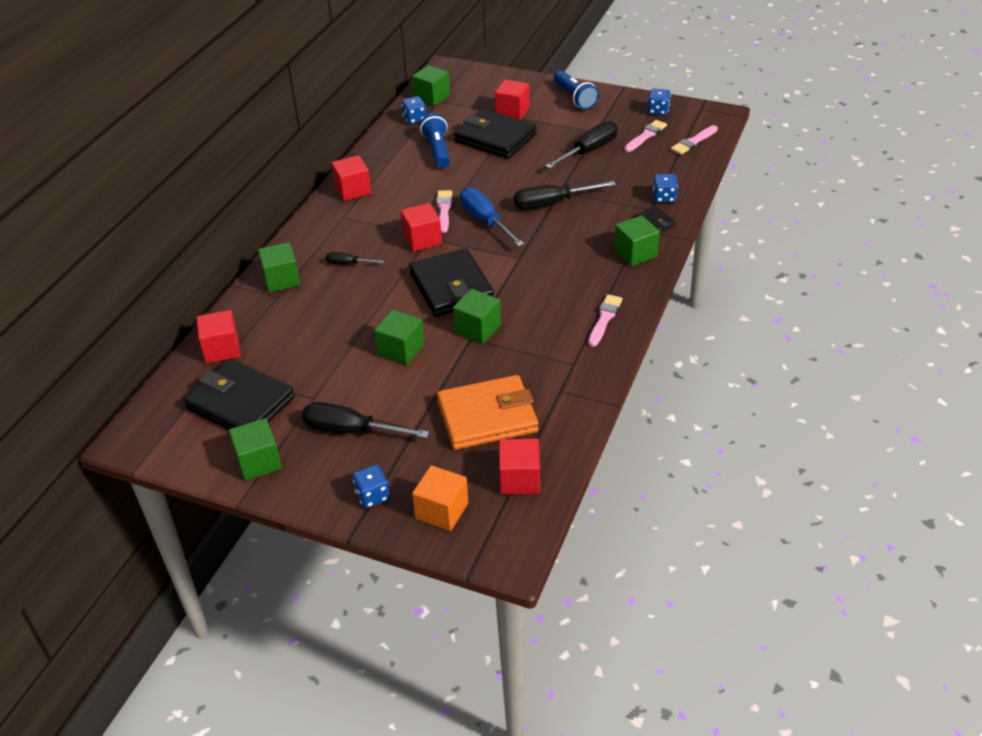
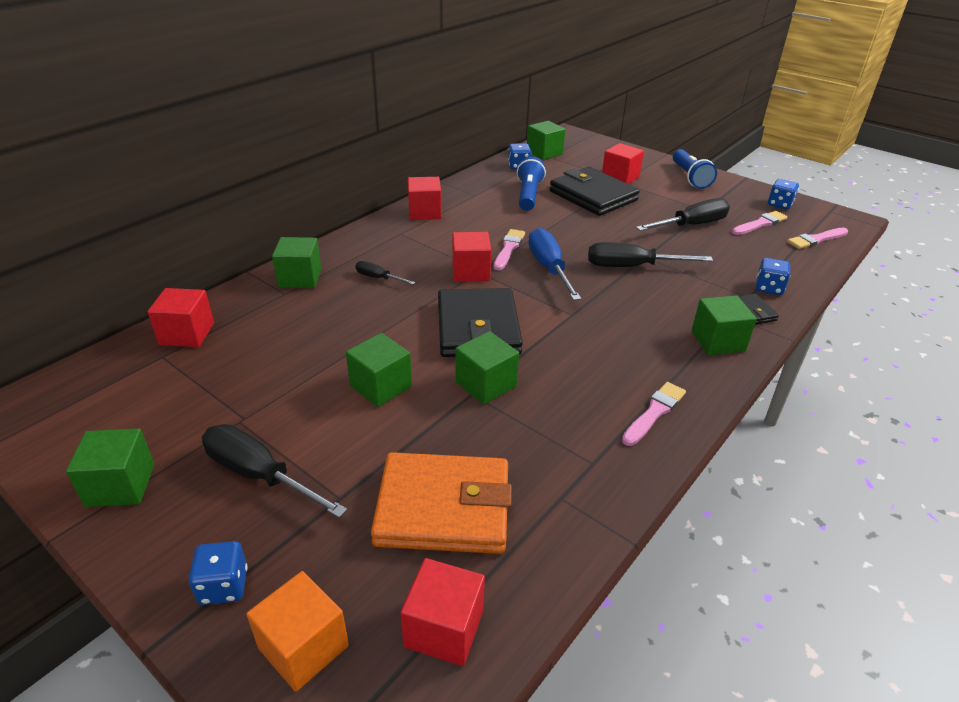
camera: 15 degrees right, 5 degrees down
black wallet [184,359,295,430] -> none

